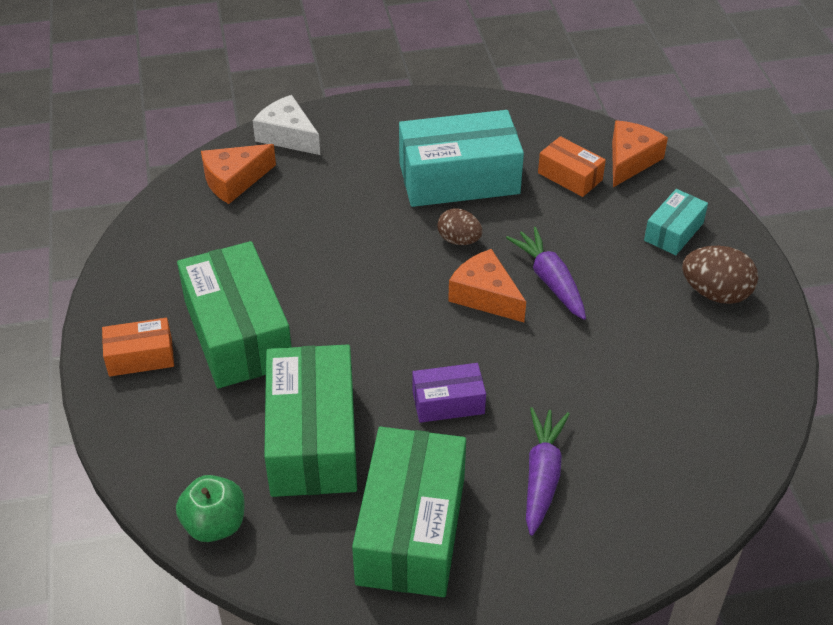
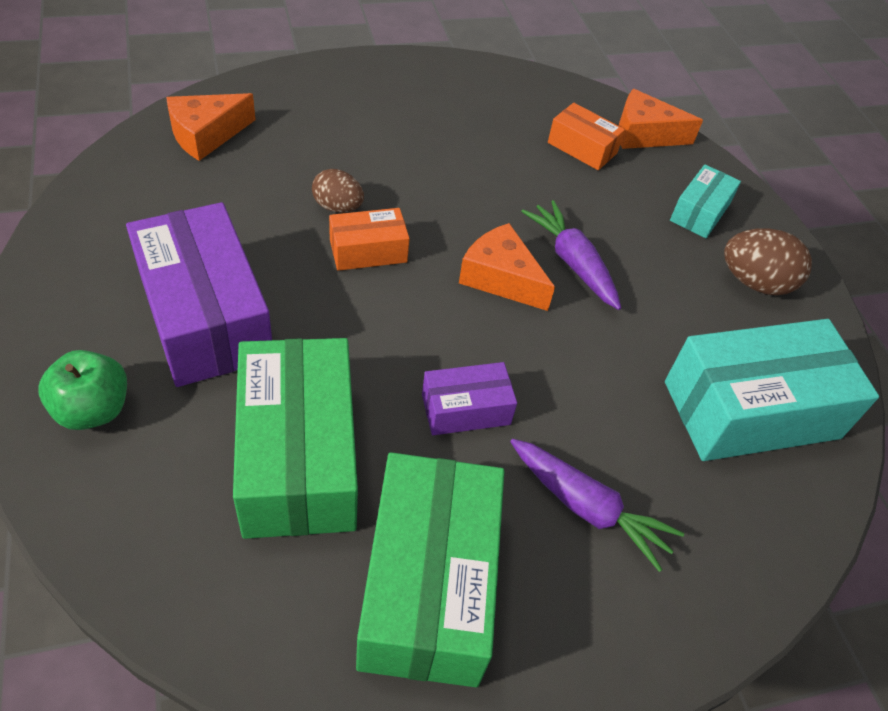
camera: 10 degrees left, 5 degrees up
orange box [102,318,174,377] -> orange box moved to [329,208,410,271]
green apple [176,475,245,542] -> green apple moved to [39,350,127,430]
green box [177,241,292,388] -> purple box [126,202,272,387]
white cheese [253,95,320,155] -> none
turquoise box [399,110,524,207] -> turquoise box moved to [665,319,879,461]
brown egg [437,208,482,245] -> brown egg moved to [312,169,364,213]
purple carrot [526,407,570,536] -> purple carrot turned 120 degrees clockwise [510,439,684,572]
orange cheese [612,120,668,187] -> orange cheese turned 105 degrees counterclockwise [618,89,703,149]

